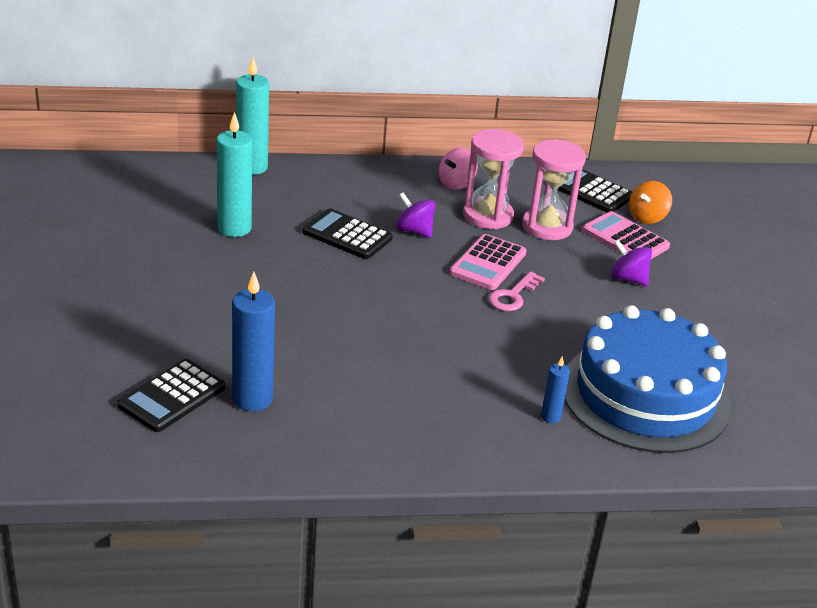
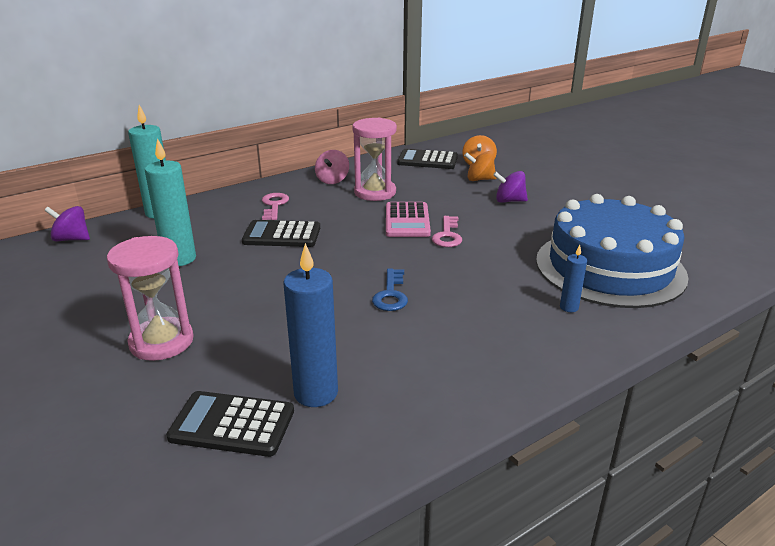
camera: 25 degrees left, 5 degrees down
black calculator [117,359,225,432] -> black calculator turned 90 degrees clockwise [166,391,294,457]
purple spinning top [396,192,435,238] -> purple spinning top moved to [45,206,90,241]
pink hourglass [522,139,586,240] -> pink hourglass moved to [107,236,193,361]
pink calculator [582,211,670,259] -> orange spinning top [464,151,497,181]
none -> pink key [262,193,289,220]
none -> blue key [372,269,408,311]

